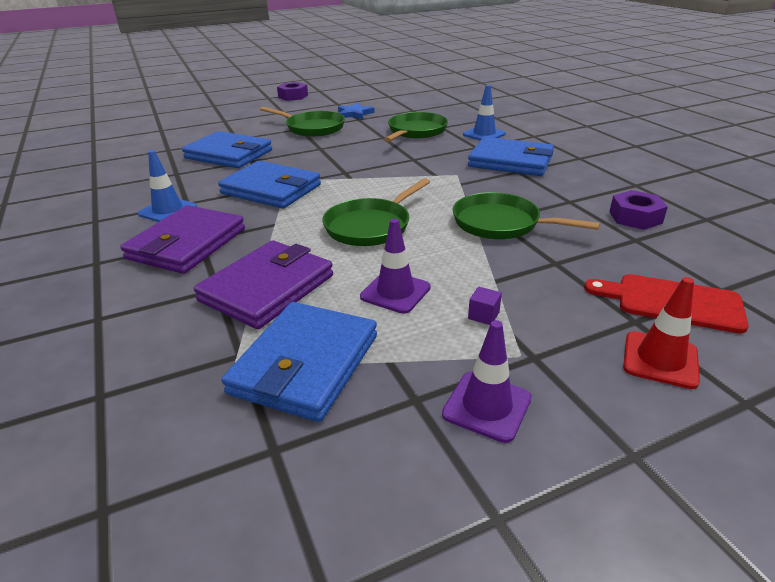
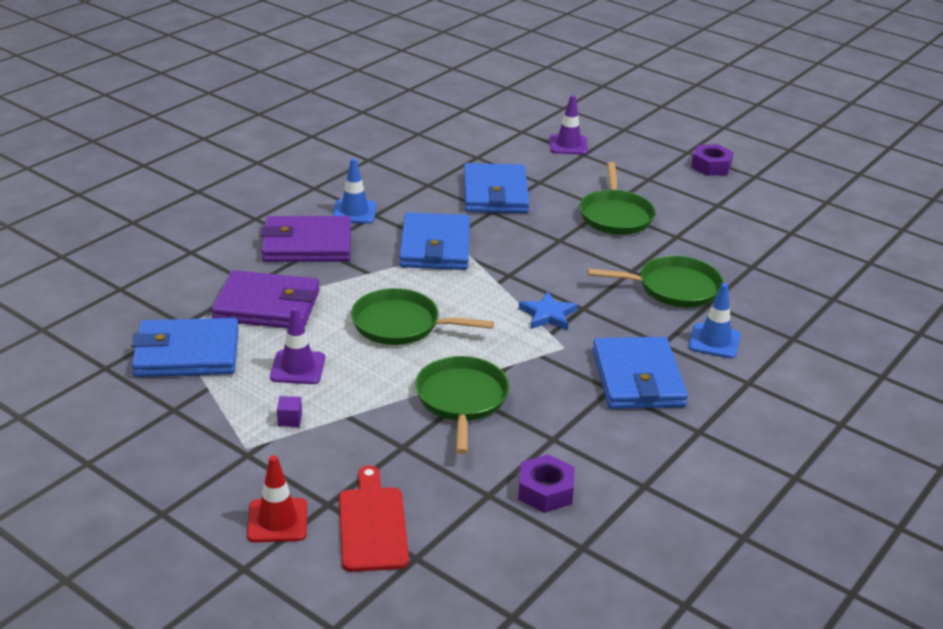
camera: 60 degrees right, 0 degrees up
blue star [338,103,375,119] -> blue star moved to [519,291,578,330]
purple traffic cone [442,320,532,443] -> purple traffic cone moved to [549,95,588,155]

